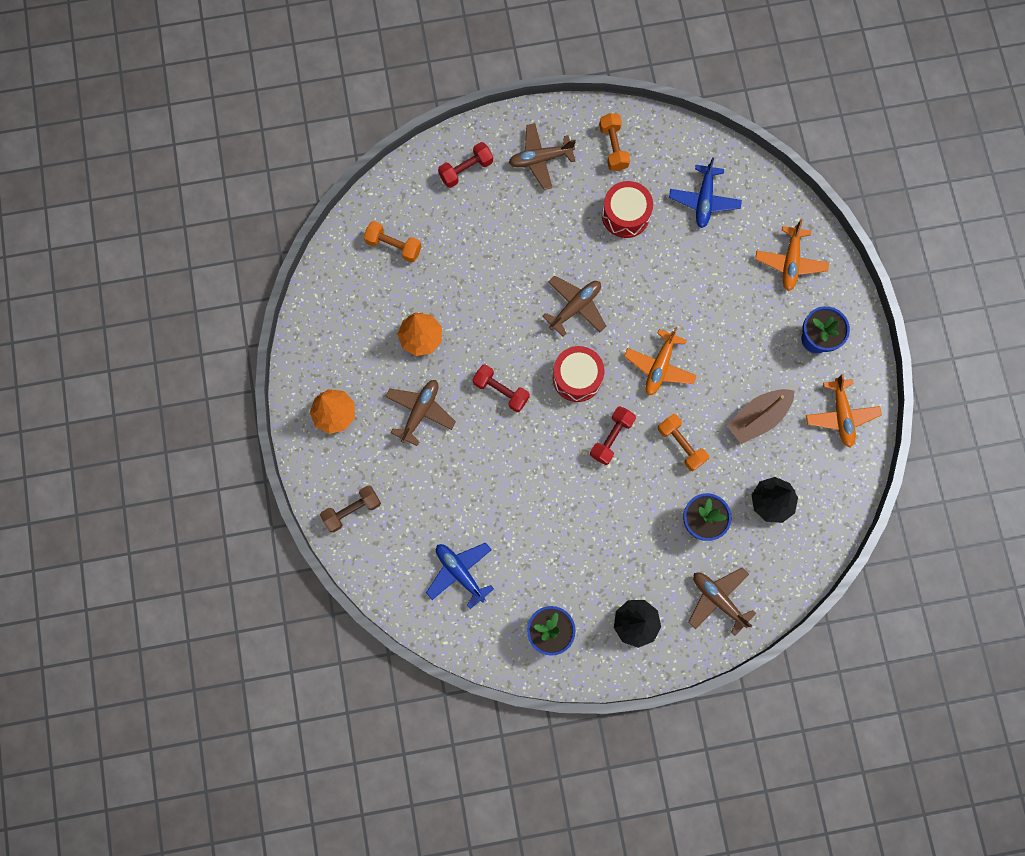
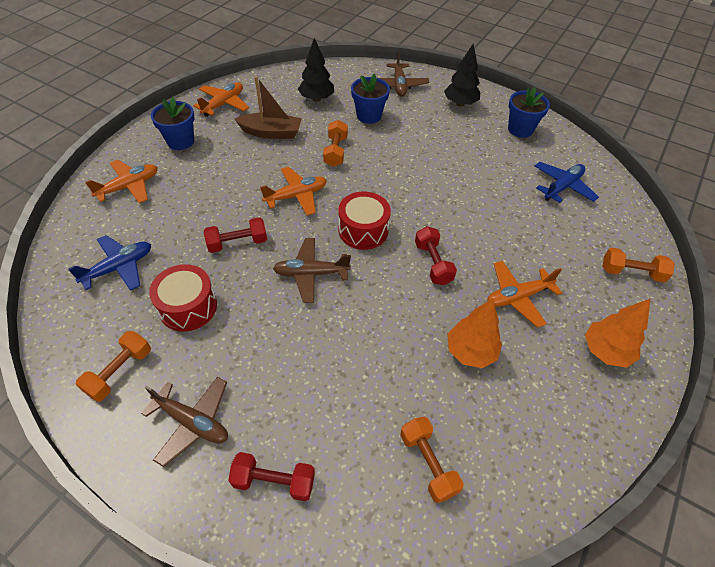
camera: 140 degrees left, 25 degrees down
brown dumbbell [320,485,381,532] -> orange dumbbell [603,247,675,283]
brown plane [385,380,456,446] -> orange plane [487,261,562,328]
blue plane [426,542,494,609] -> blue plane turned 135 degrees counterclockwise [535,162,599,203]
red dumbbell [590,406,636,465] -> red dumbbell moved to [204,217,267,253]

